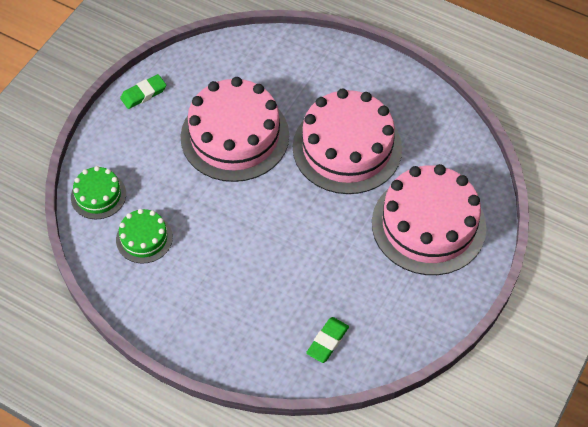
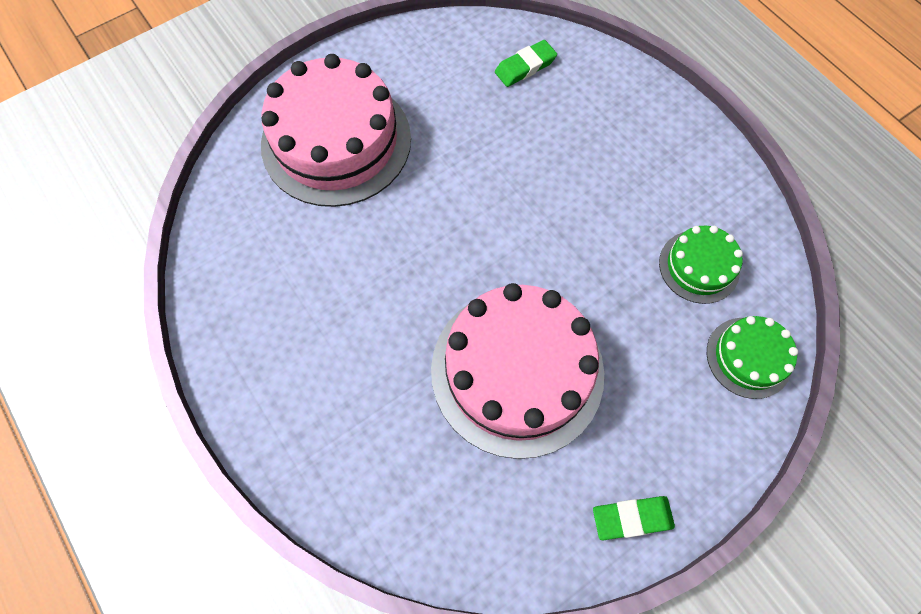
camera: 155 degrees left, 10 degrees up
pink cake [293,88,402,194] -> none

